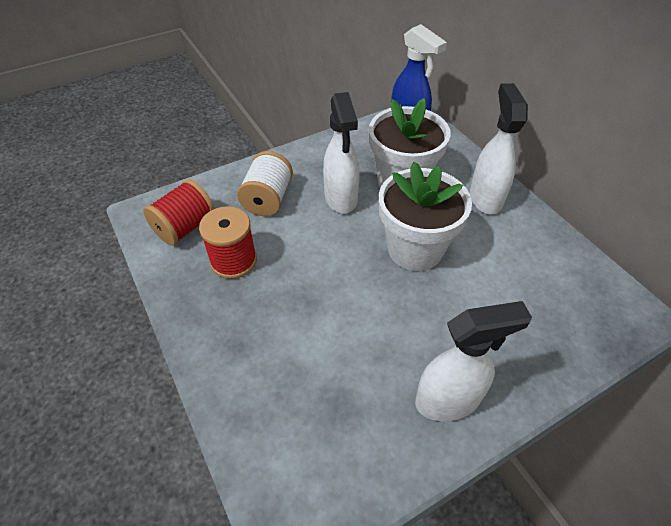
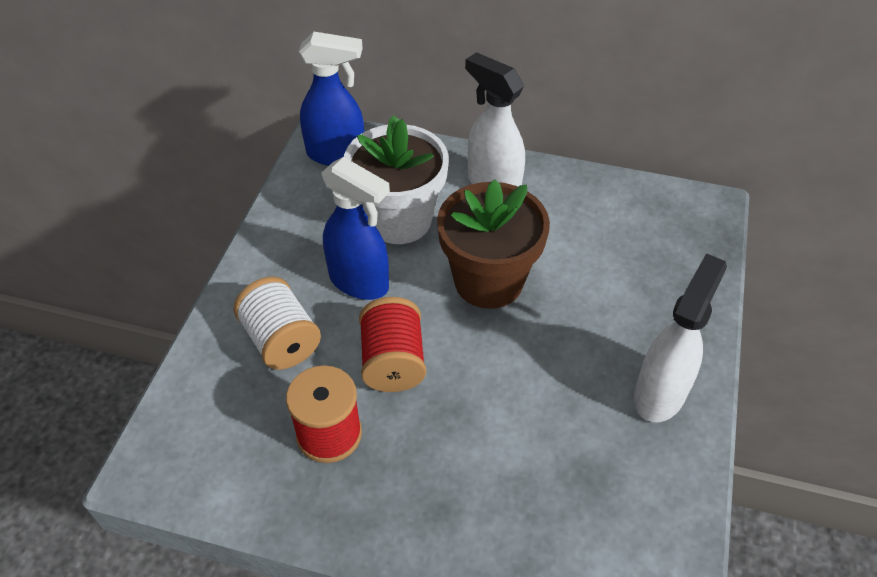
camera: 45 degrees left, 0 degrees up
red spool [143,179,215,246] -> red spool moved to [359,297,426,392]
white spray bottle [323,92,359,214] -> blue spray bottle [321,157,390,300]
white flower pot [379,162,472,271] -> brown flower pot [437,179,550,309]

